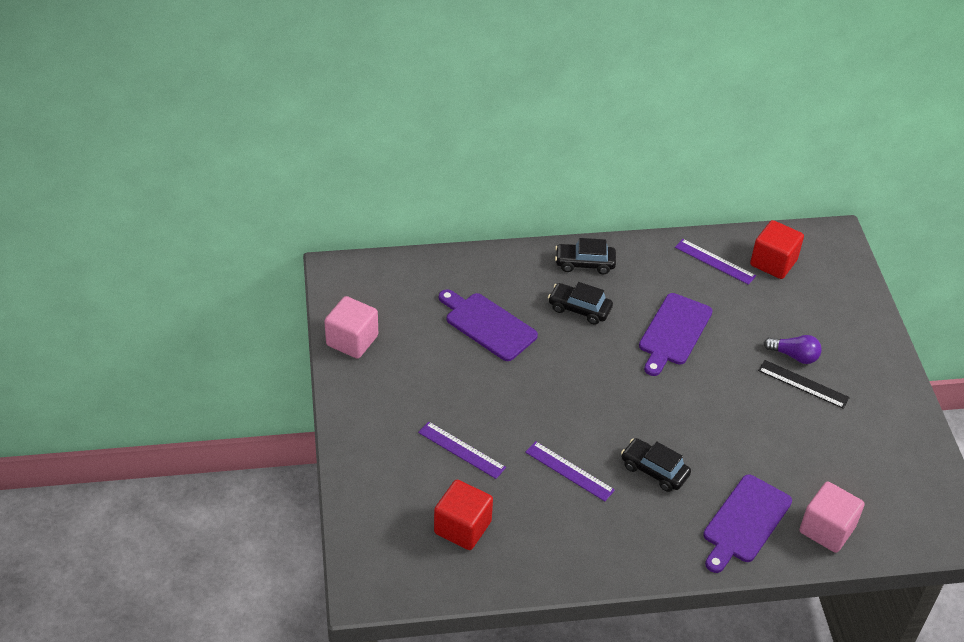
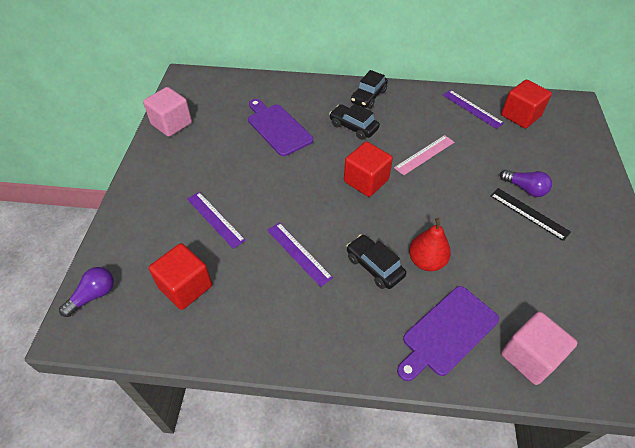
camera: 15 degrees right, 5 degrees up
black car [555,238,616,274] -> black car turned 75 degrees counterclockwise [351,70,388,108]
purple cutting board [639,293,713,376] -> pink ruler [394,135,454,176]
none -> purple light bulb [59,267,114,317]
none -> red cube [344,142,393,197]
none -> red pear [409,218,451,271]

